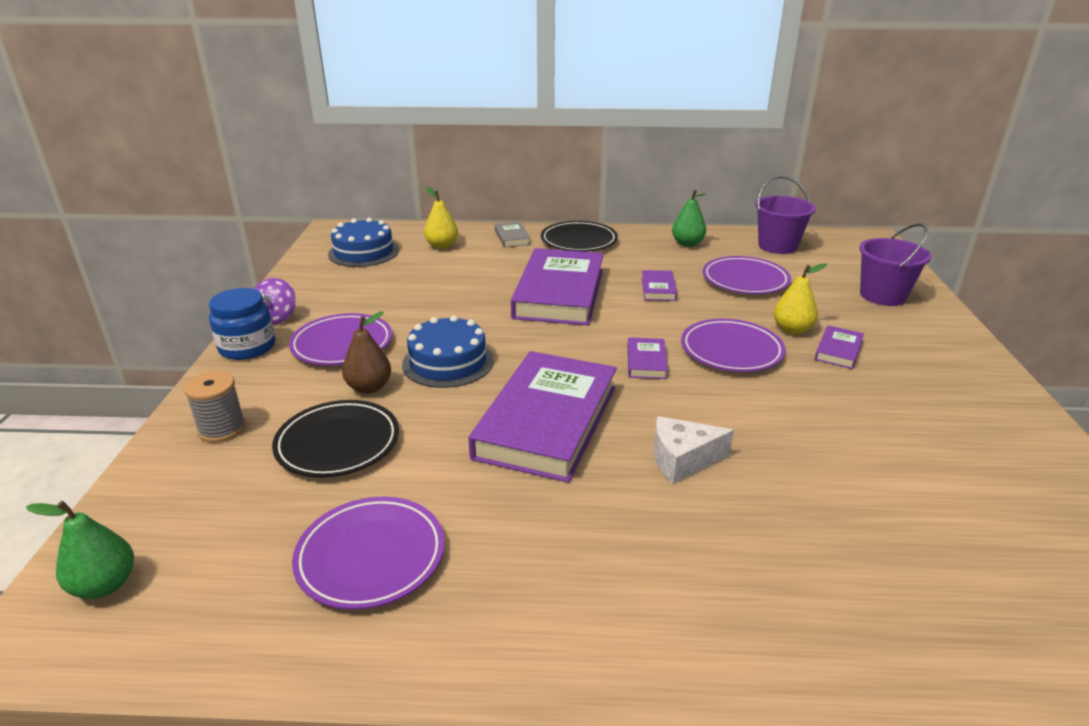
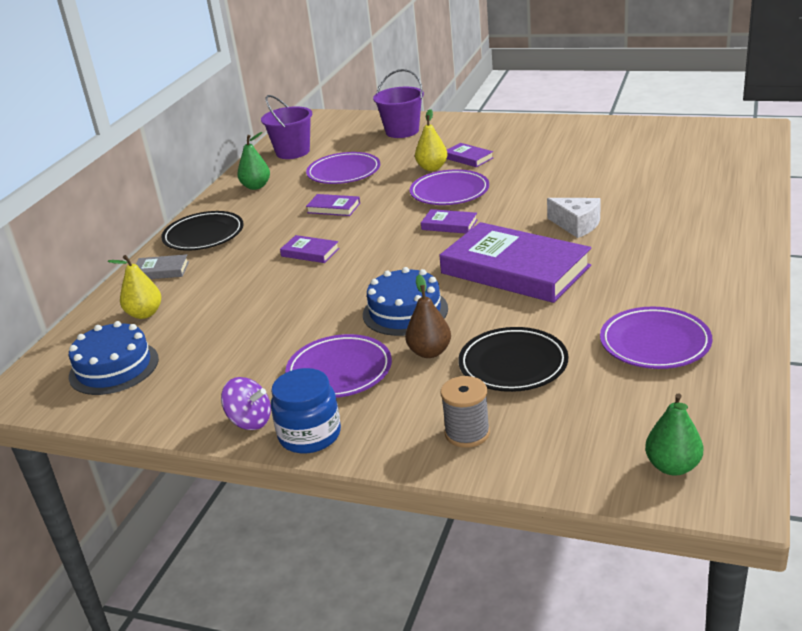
camera: 70 degrees left, 0 degrees up
purple book [511,248,604,326] -> purple book [280,235,339,263], size x0.42
white cheese [654,416,734,484] -> white cheese turned 60 degrees counterclockwise [547,198,600,238]

